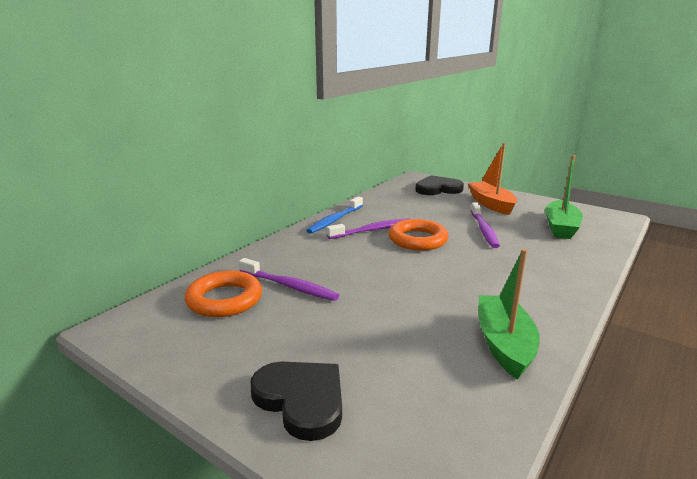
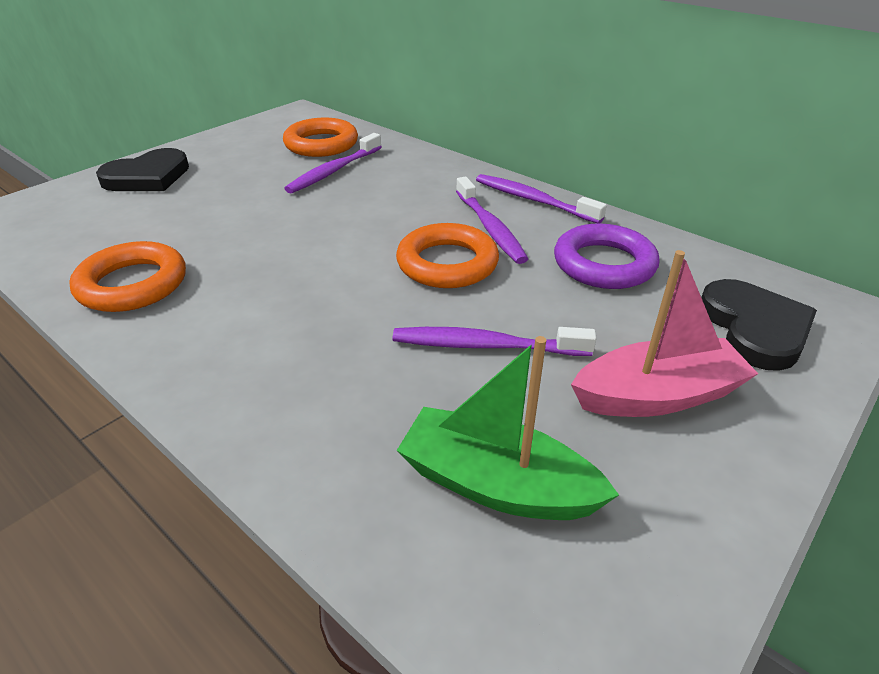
camera: 95 degrees right, 15 degrees up
blue toothbrush [306,196,363,234] -> purple toothbrush [476,174,607,224]
orange boat [468,143,517,215] -> pink boat [571,250,758,417]
green boat [478,249,540,380] -> orange ring [69,241,186,312]
none -> purple ring [554,224,660,289]

